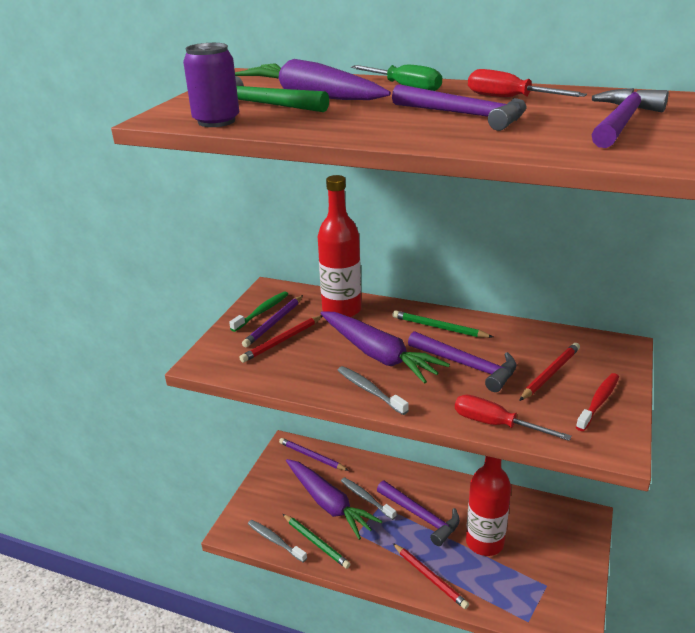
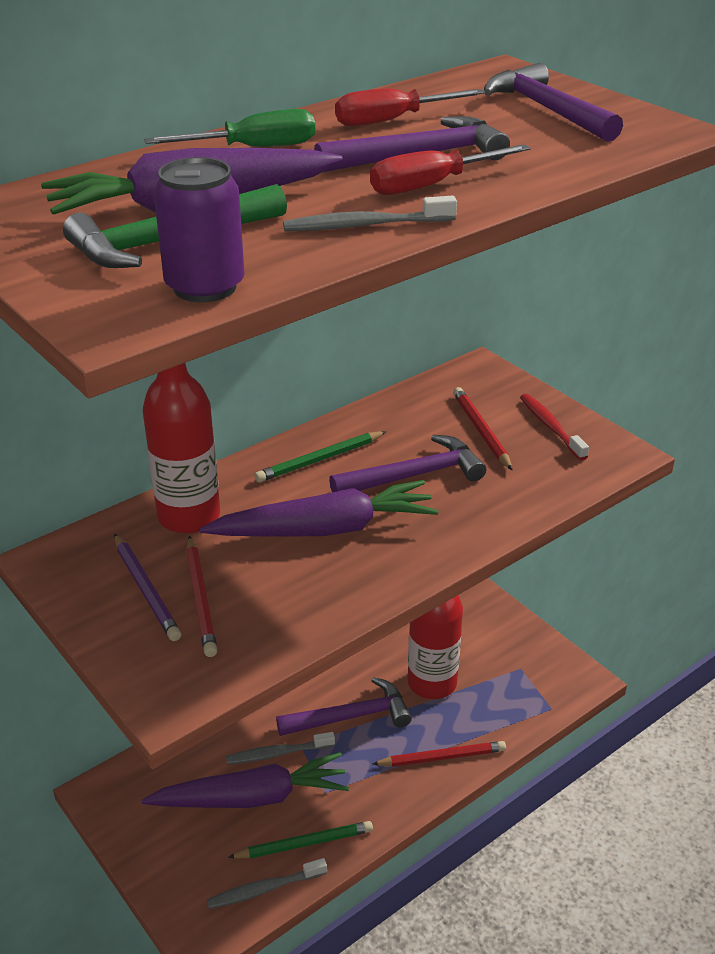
camera: 60 degrees left, 5 degrees up
green toothbrush [229,291,288,332] -> none
purple pencil [279,438,349,471] -> none
grey toothbrush [338,366,409,415] -> grey toothbrush moved to [283,196,457,231]
red screwdriver [455,395,572,441] -> red screwdriver moved to [370,144,531,195]

